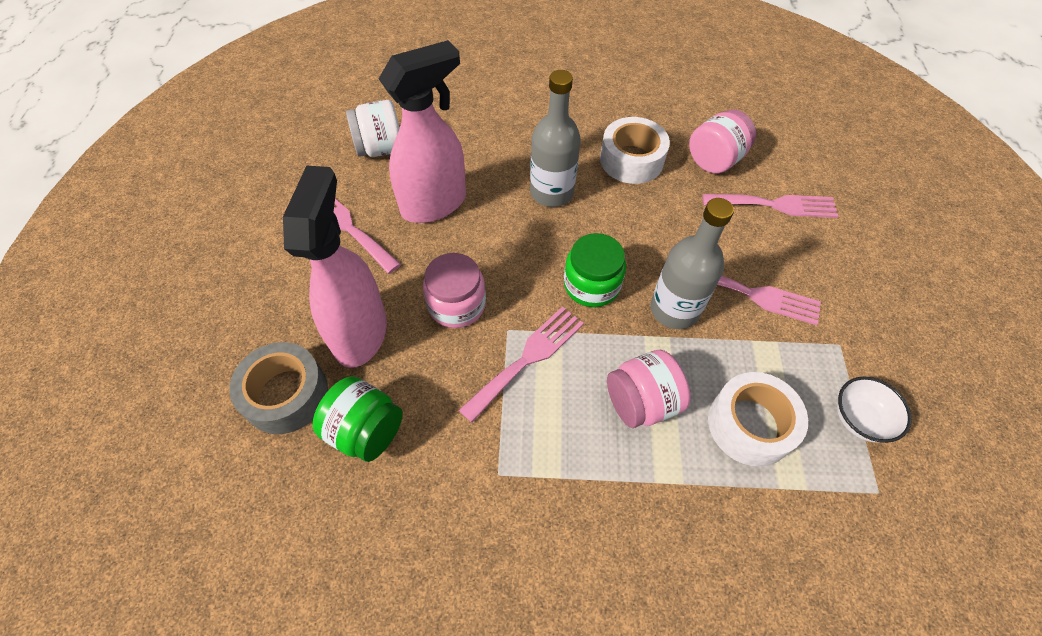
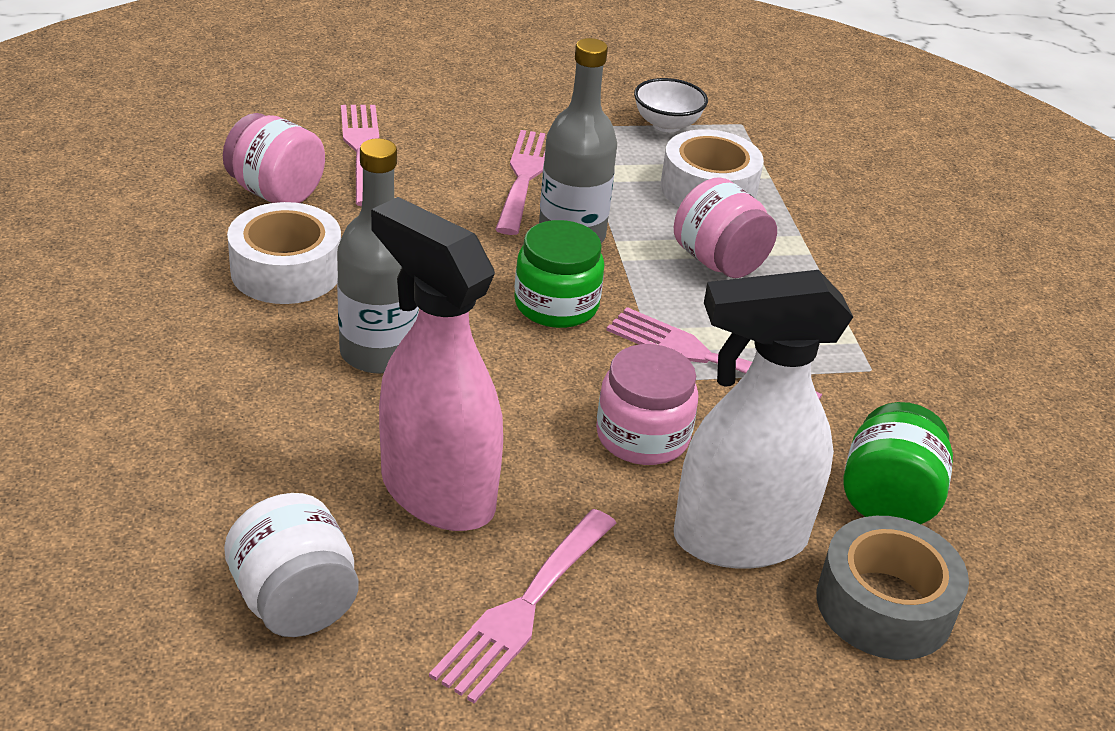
camera: 105 degrees left, 20 degrees down
pink spray bottle [283,166,387,368] -> white spray bottle [674,270,853,569]

